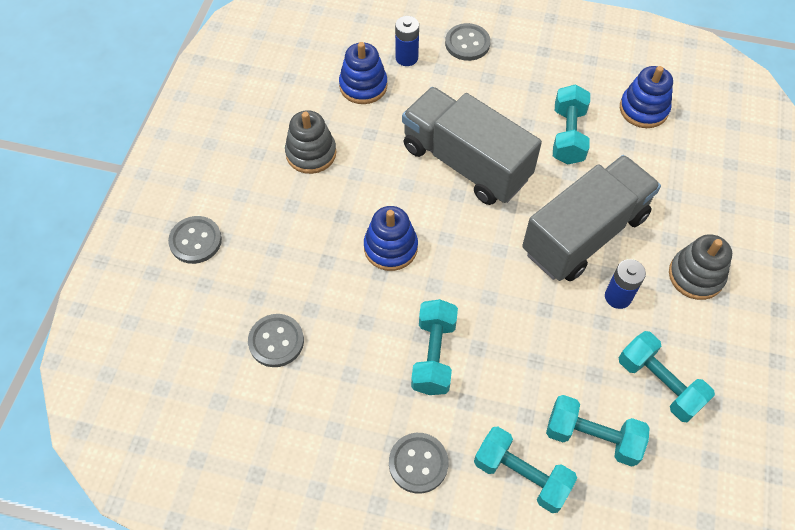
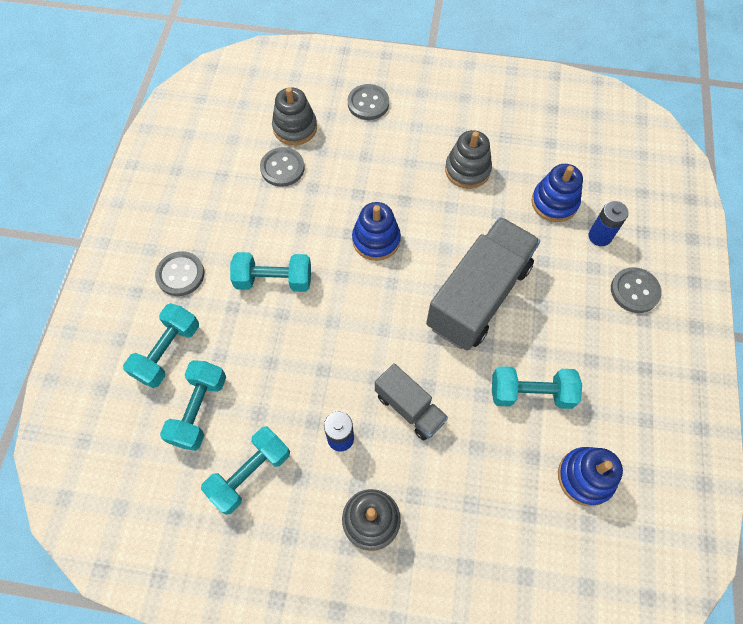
camera: 85 degrees right, 5 degrees up
grey truck [522,155,661,282] -> grey truck [375,363,448,440], size x0.53
none -> grey stacking toy [272,87,317,145]

